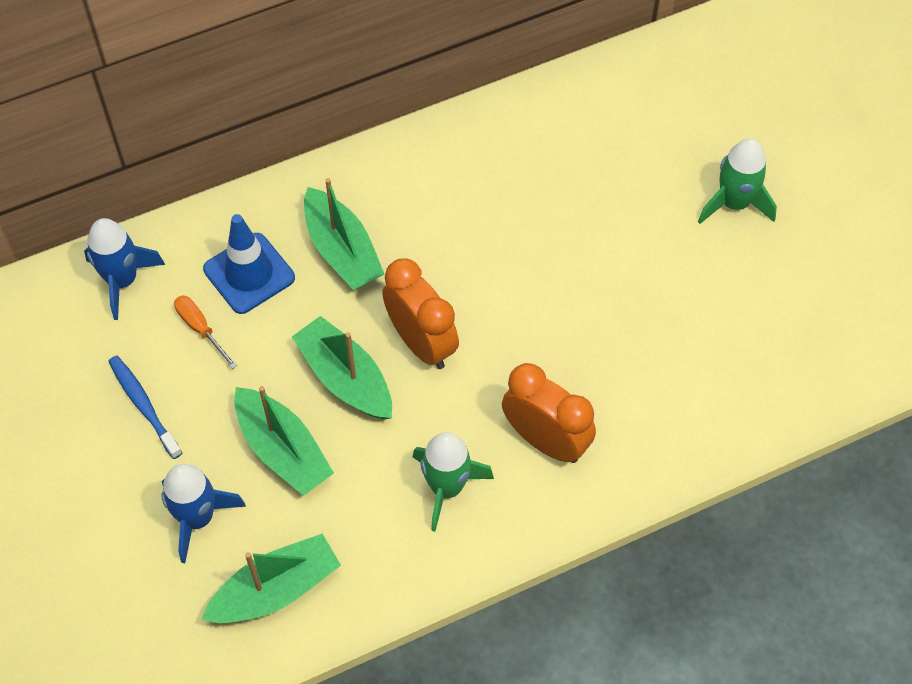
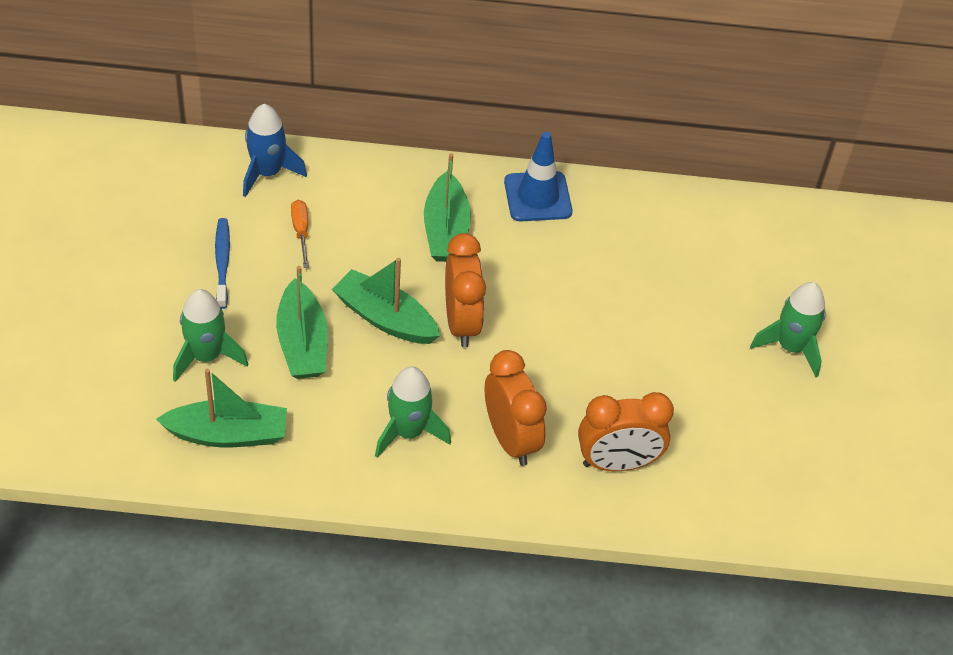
camera: 25 degrees right, 10 degrees down
blue rocket [161,464,246,563] -> green rocket [173,289,248,382]
blue traffic cone [203,214,295,314] -> blue traffic cone moved to [504,132,572,222]
green boat [292,316,392,420] -> green boat turned 45 degrees counterclockwise [332,258,440,344]
none -> orange clock [578,392,674,471]

